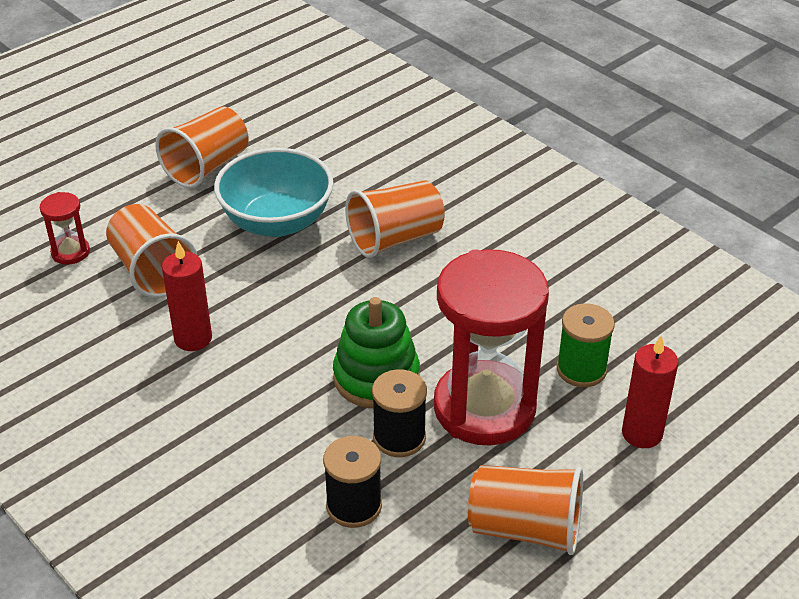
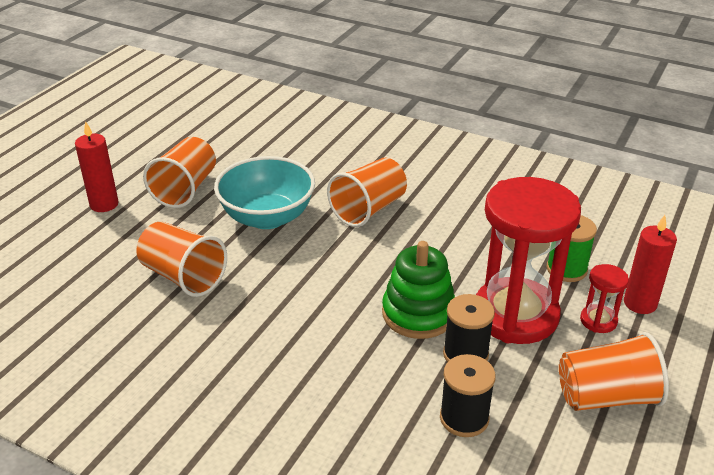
camera: 20 degrees left, 5 degrees down
red hourglass [40,192,90,265] -> red hourglass moved to [580,264,629,333]
red candle [162,241,212,351] -> red candle moved to [75,121,119,212]

